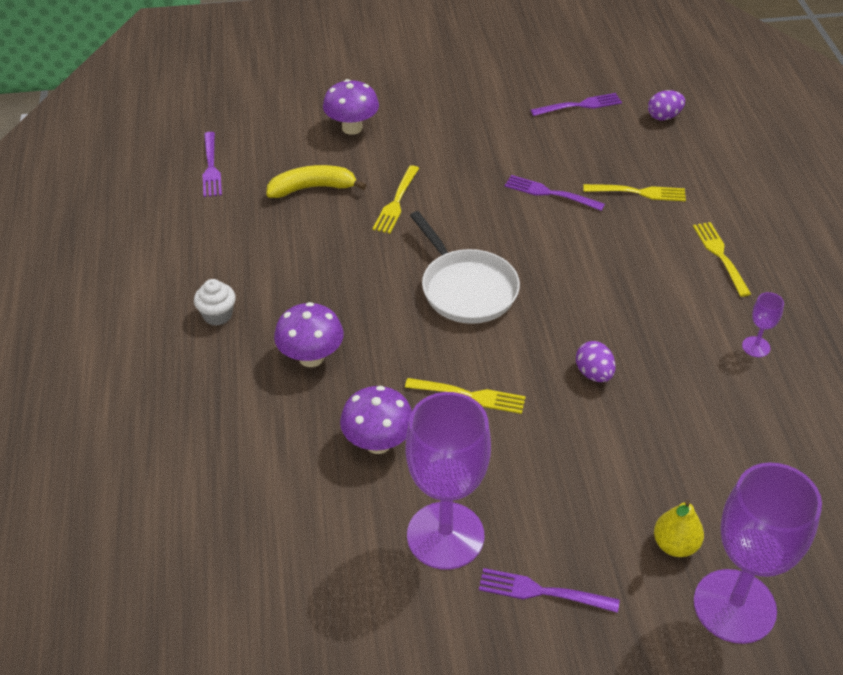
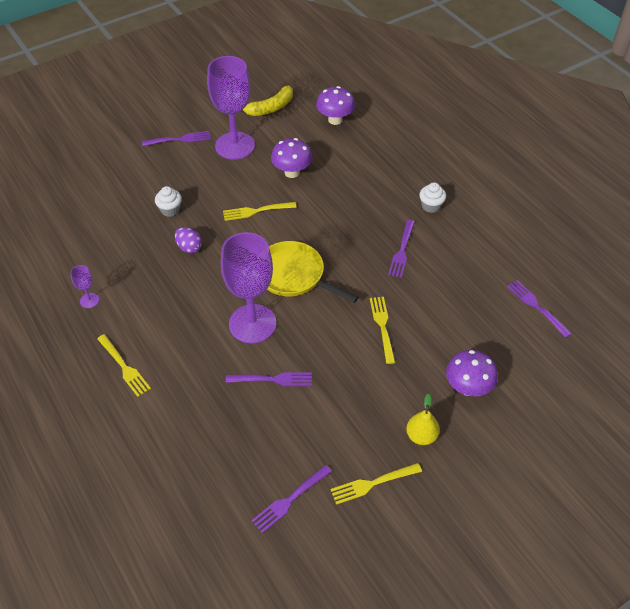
camera: 155 degrees right, 5 degrees up
yellow banana [266,165,366,198] -> yellow banana moved to [242,86,293,116]
purple mushroom [274,302,344,367] -> purple mushroom moved to [316,86,355,125]
white pan [410,211,520,324] -> yellow pan [267,241,359,303]
yellow fork [584,184,686,201] -> yellow fork moved to [330,463,422,505]
purple egg [648,90,685,121] -> none
yellow pear [654,499,704,557] -> yellow pear moved to [406,393,440,445]
purple goblet [694,462,822,644] -> purple goblet moved to [221,232,276,343]
none -> white cupcake [155,186,182,217]
none -> purple fork [388,220,415,278]

